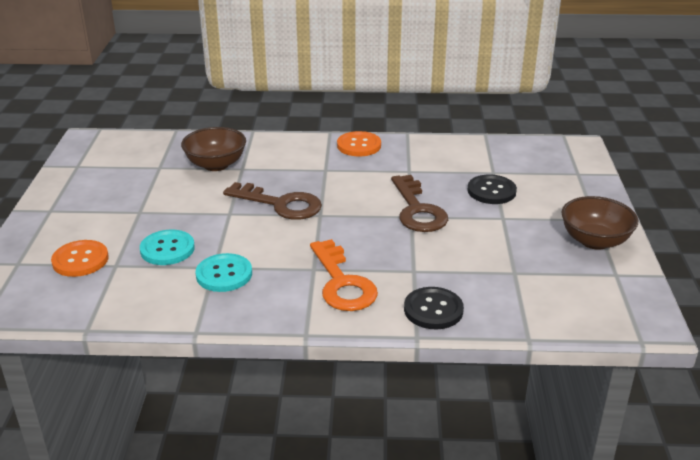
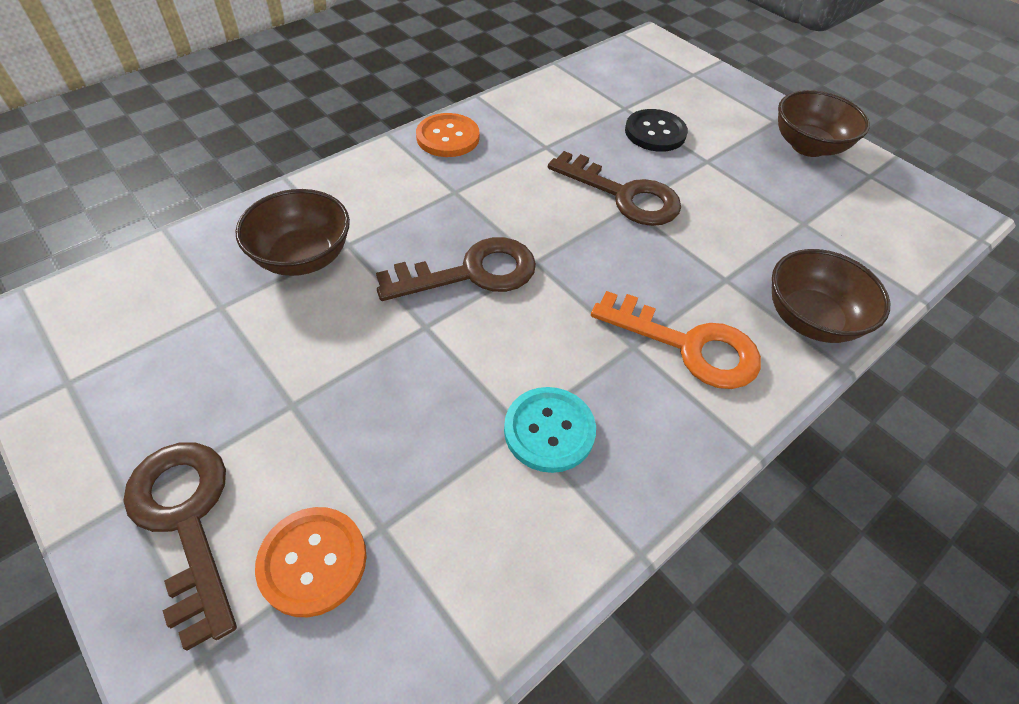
camera: 45 degrees left, 20 degrees up
turquoise button [140,230,195,265] -> none
black button [404,287,464,329] -> brown bowl [772,249,890,343]
none -> brown key [124,442,237,651]

